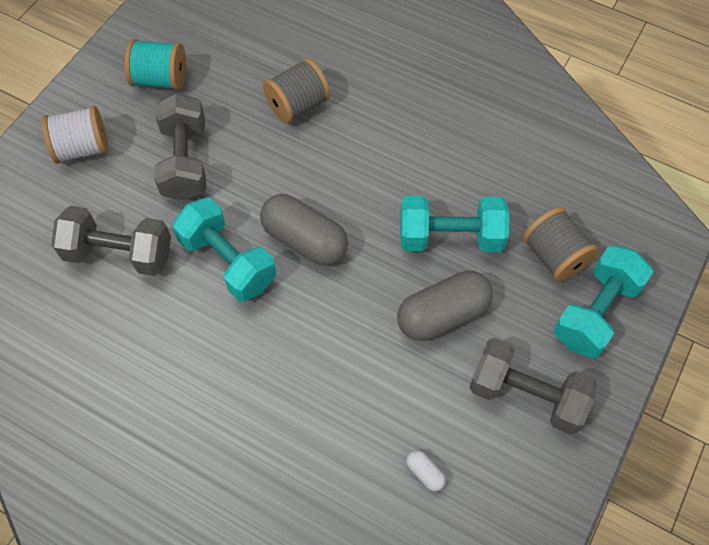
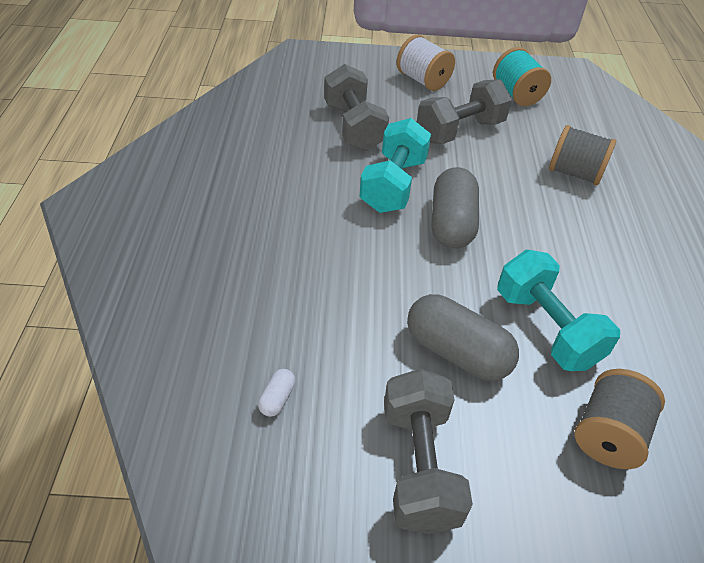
camera: 60 degrees right, 15 degrees down
turquoise dumbbell [554,245,653,358] -> none

